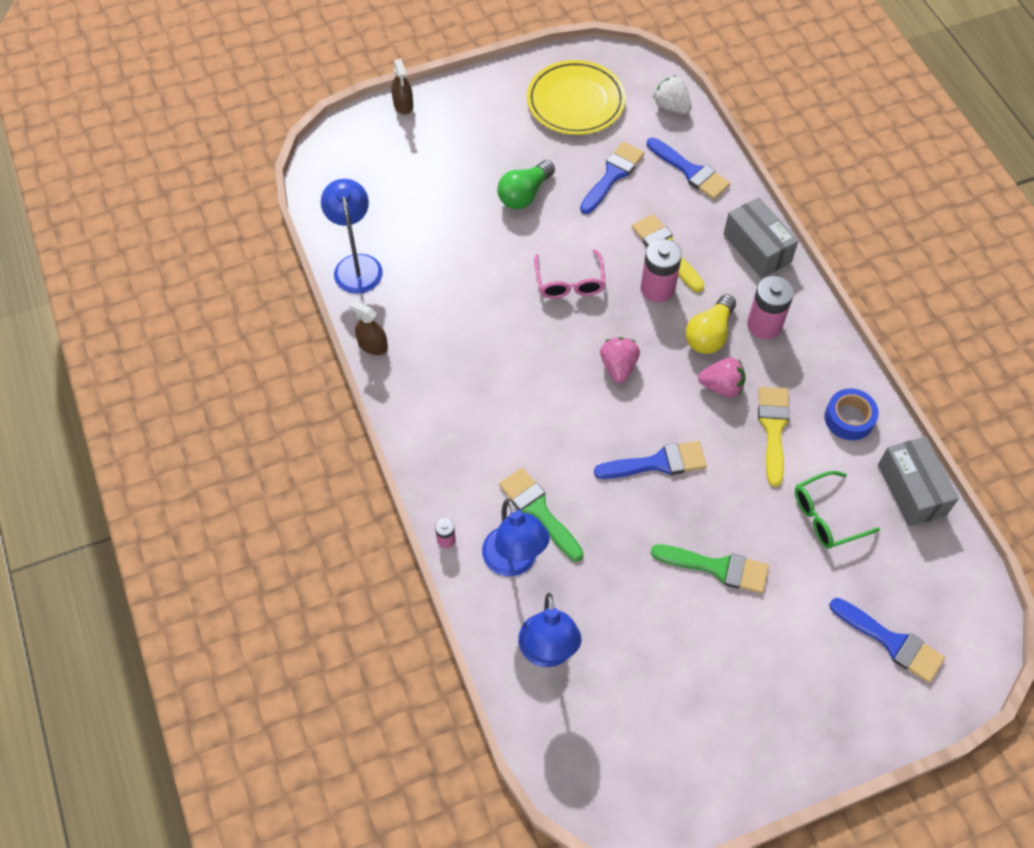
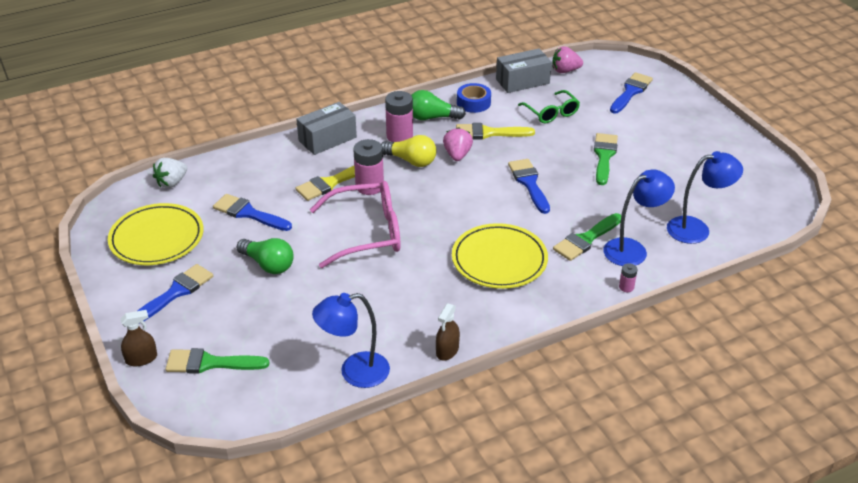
camera: 95 degrees left, 20 degrees down
pink glasses [534,249,605,299] -> pink glasses [310,181,401,268], size x1.68
pink strawberry [600,337,640,383] -> pink strawberry moved to [552,46,583,73]
blue brush [647,138,730,200] -> blue brush moved to [137,264,213,324]
none -> green brush [166,348,269,374]
none -> green light bulb [411,90,466,120]
none -> yellow plate [452,223,548,289]

